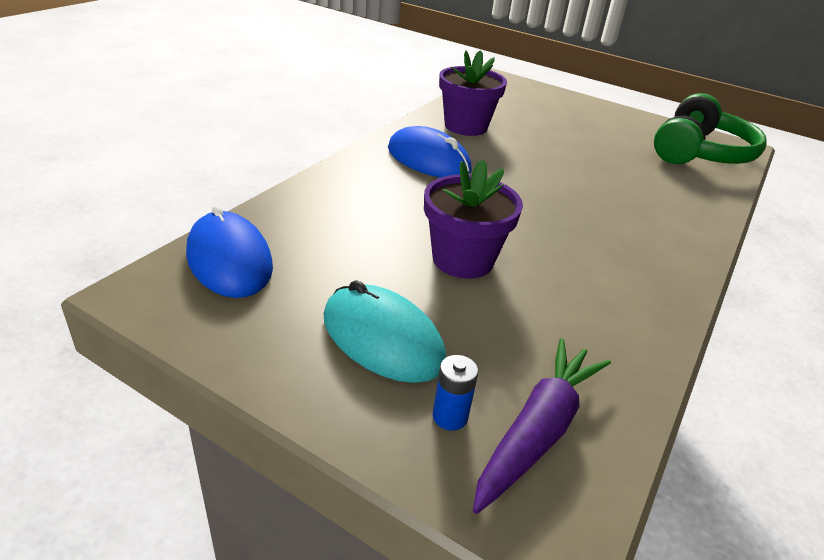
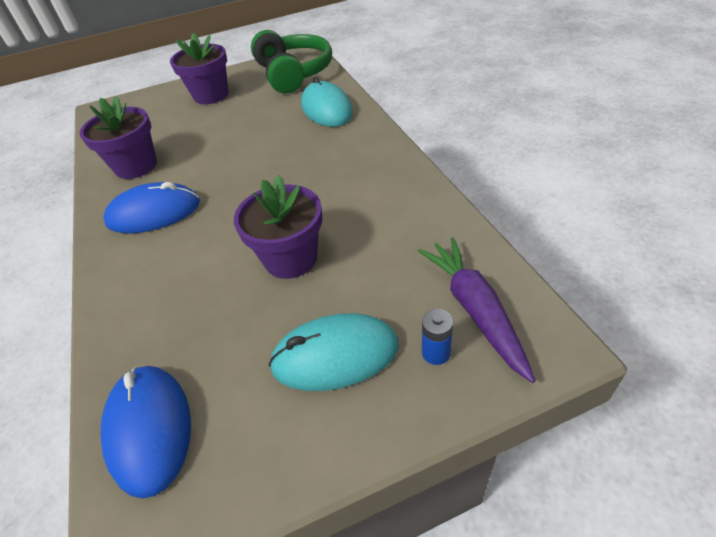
camera: 45 degrees left, 10 degrees up
blue mouse [186,205,273,298] -> blue mouse turned 60 degrees clockwise [100,366,191,499]
none -> purple flower pot [170,33,228,104]
none -> turquoise mouse [301,77,353,127]

